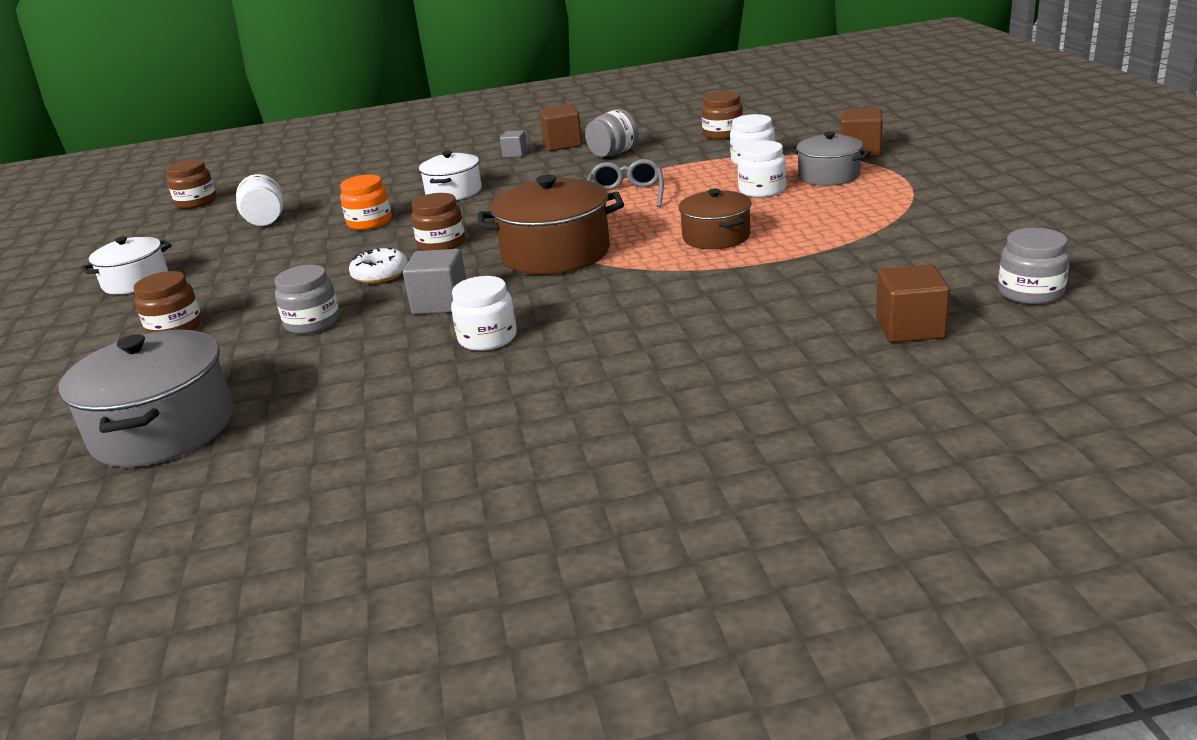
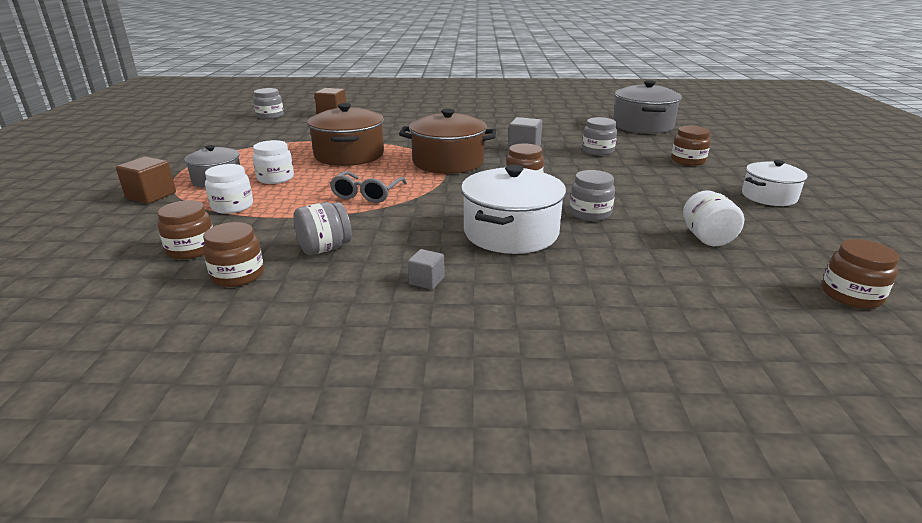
camera: 170 degrees left, 0 degrees up
orange jar [340,175,392,230] -> grey jar [570,170,615,221]
white donut [349,247,408,284] -> none
white pot [419,151,481,200] -> white pot [461,165,566,254], size x1.62
white jar [451,276,517,351] -> none
brown cube [539,104,582,151] -> none
brown pot [678,188,752,249] -> brown pot [307,103,384,166], size x1.62
none -> brown jar [203,222,264,287]

